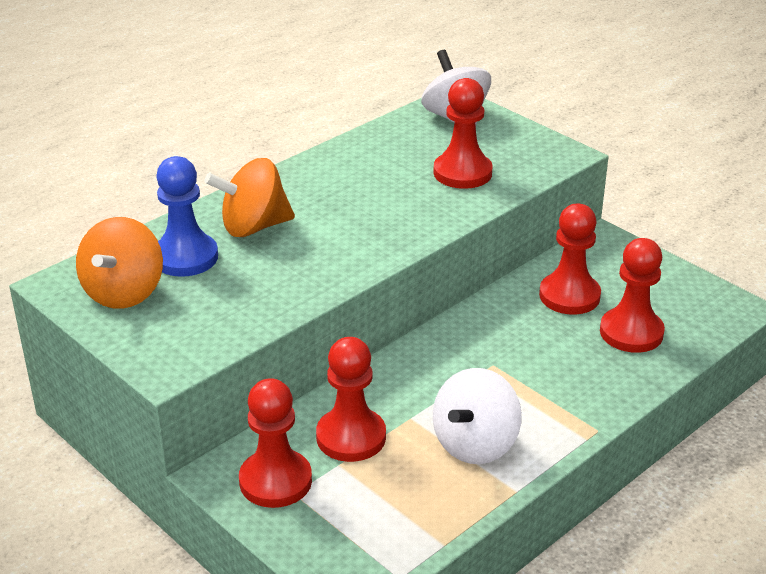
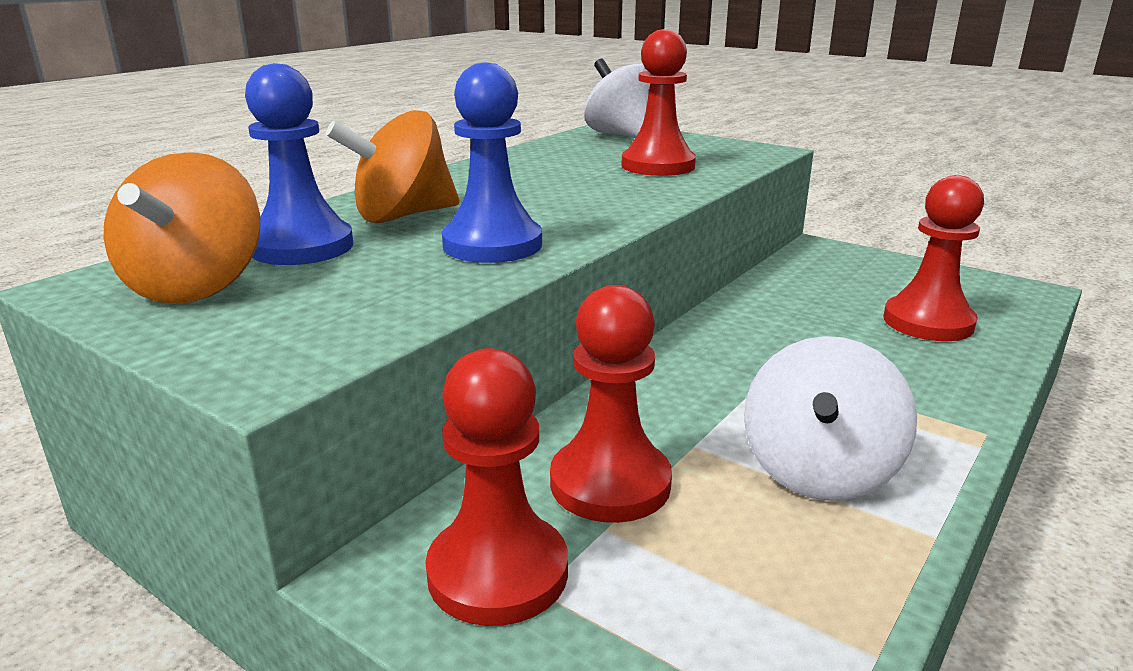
camera: 10 degrees left, 10 degrees down
red pawn [539,204,601,315] -> none
none -> blue pawn [442,62,542,263]

